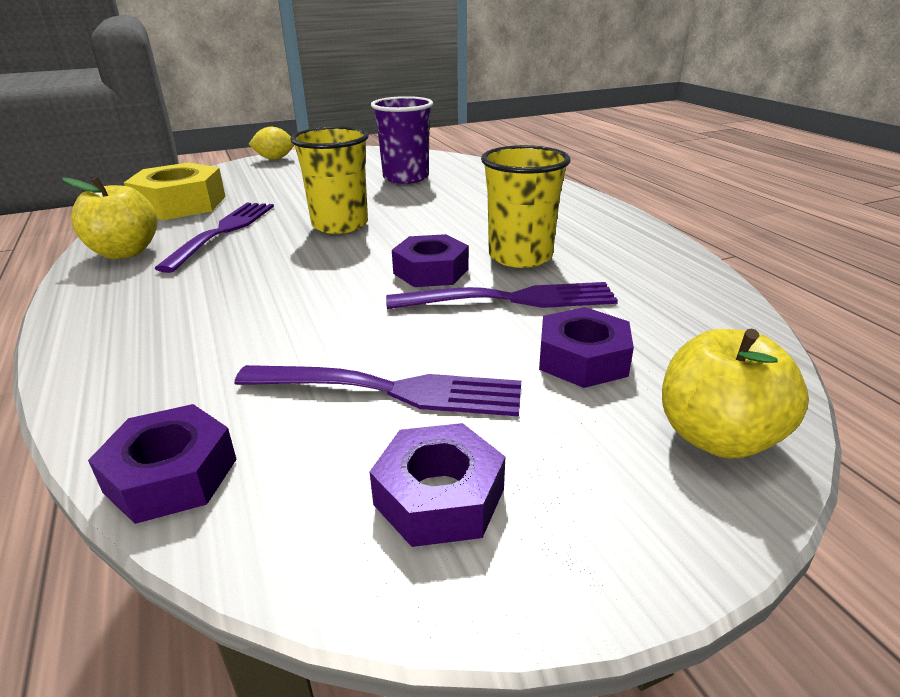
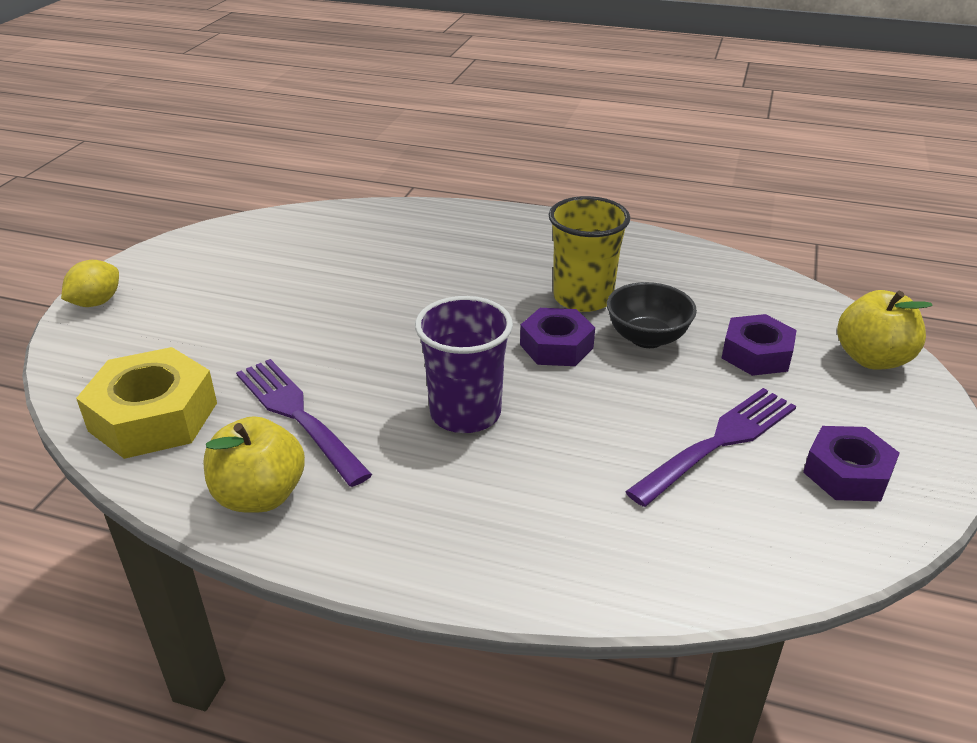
camera: 50 degrees left, 5 degrees up
purple nut [88,404,237,524] -> none
yellow cup [290,126,369,234] -> none
purple cup [371,96,433,184] -> purple cup moved to [415,296,513,433]
purple fork [386,282,618,309] -> black bowl [607,282,697,348]

